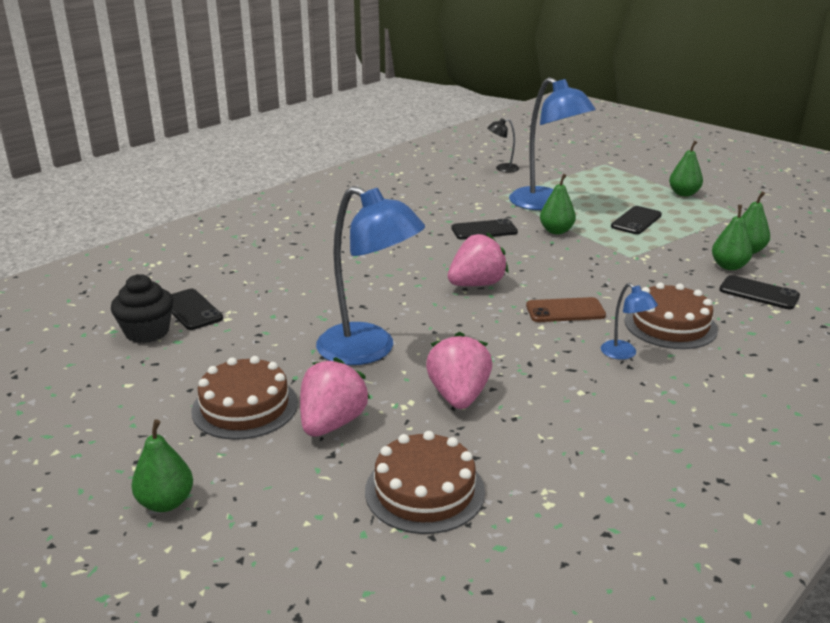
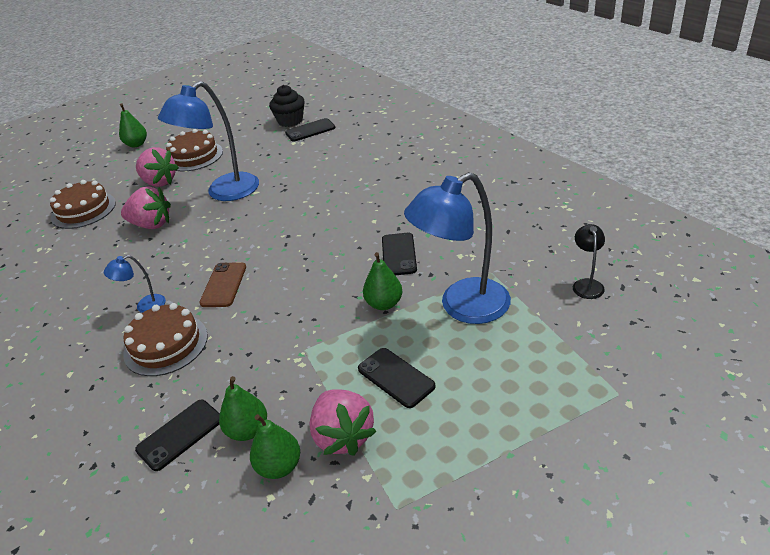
camera: 105 degrees right, 10 degrees up
pink strawberry [448,232,509,286] -> pink strawberry moved to [310,389,377,456]
green pear [669,141,703,196] -> none

